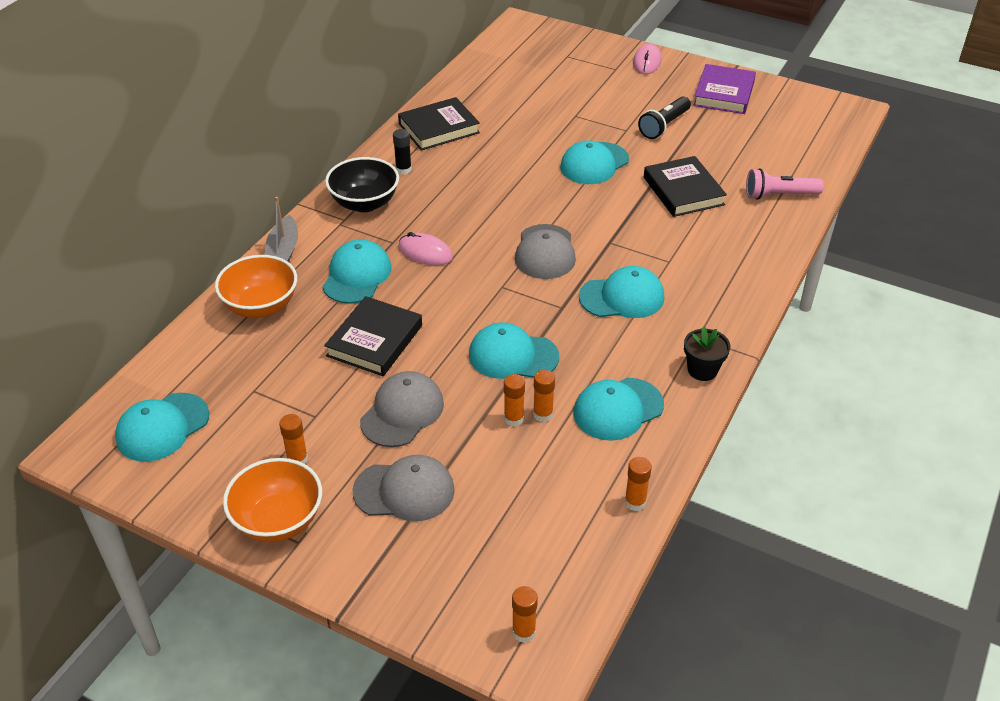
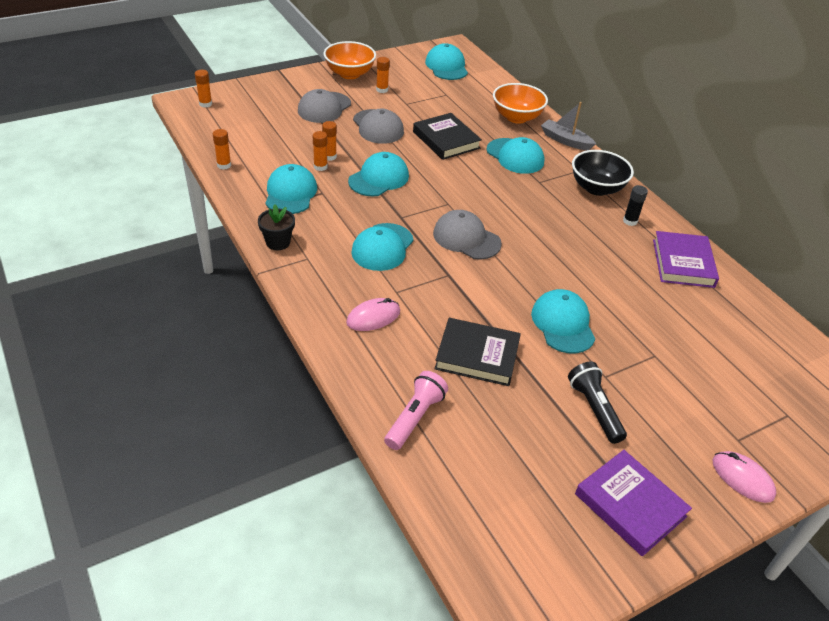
camera: 120 degrees right, 0 degrees up
black book [398,97,480,151] -> purple book [653,231,719,288]
pink mouse [398,232,453,265] -> pink mouse moved to [346,298,400,331]

